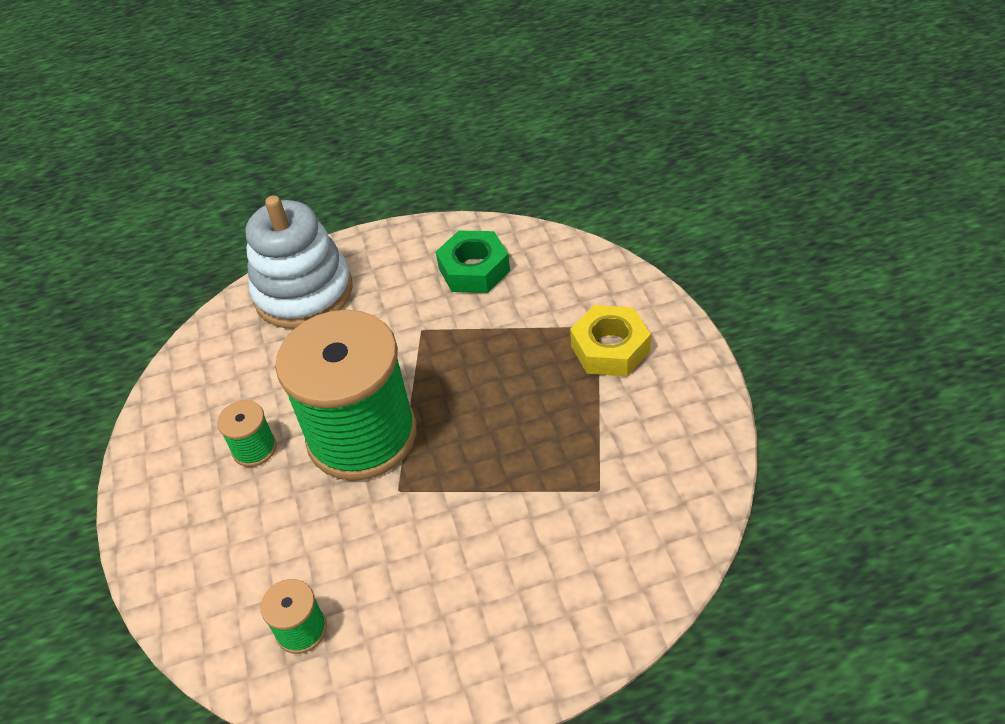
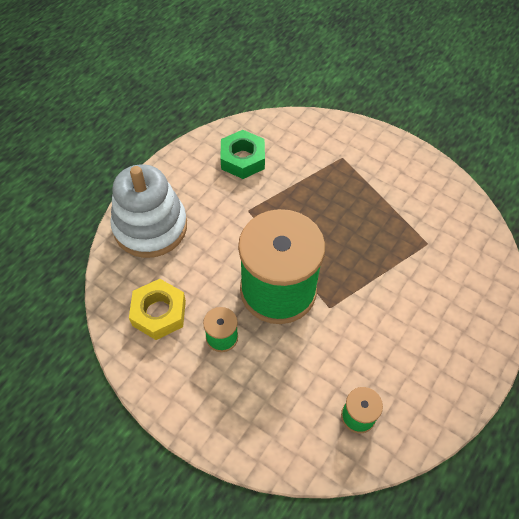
camera: 45 degrees left, 10 degrees up
yellow nut [570,305,651,376] -> yellow nut moved to [129,279,186,340]

